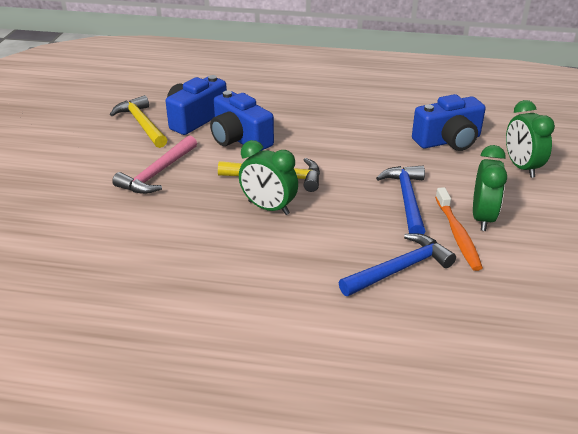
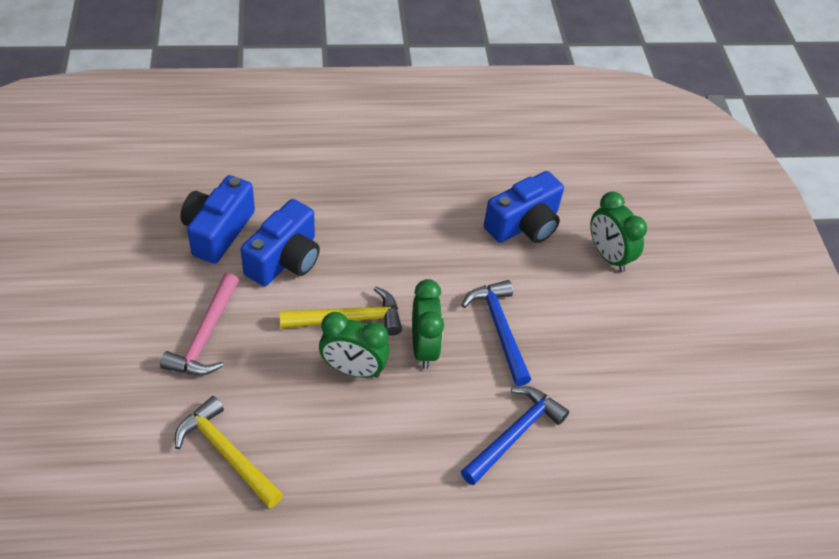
camera: 20 degrees left, 15 degrees up
yellow hammer [110,95,167,148] -> yellow hammer moved to [175,396,283,508]
blue camera [210,91,274,151] -> blue camera turned 90 degrees counterclockwise [241,199,320,286]
orange toothbrush [435,187,483,271] -> none
green clock [473,145,507,231] -> green clock moved to [412,279,444,369]

